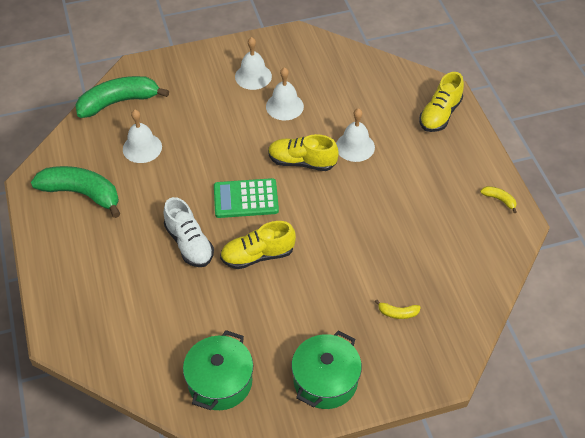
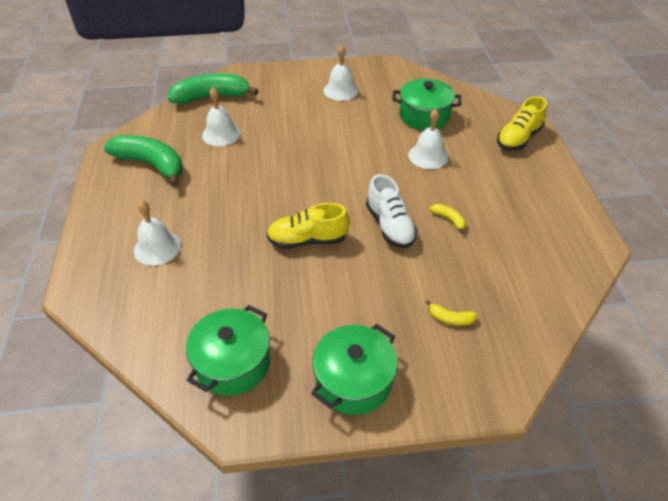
camera: 10 degrees right, 5 degrees down
white shoe [164,197,214,267] -> white shoe moved to [366,174,417,248]
green calculator [214,178,279,218] -> none
white bell [266,67,304,120] -> white bell moved to [134,200,181,266]
yellow shoe [268,134,339,171] -> none
yellow banana [480,186,517,213] -> yellow banana moved to [430,204,466,234]
none -> green pot [392,79,461,130]

